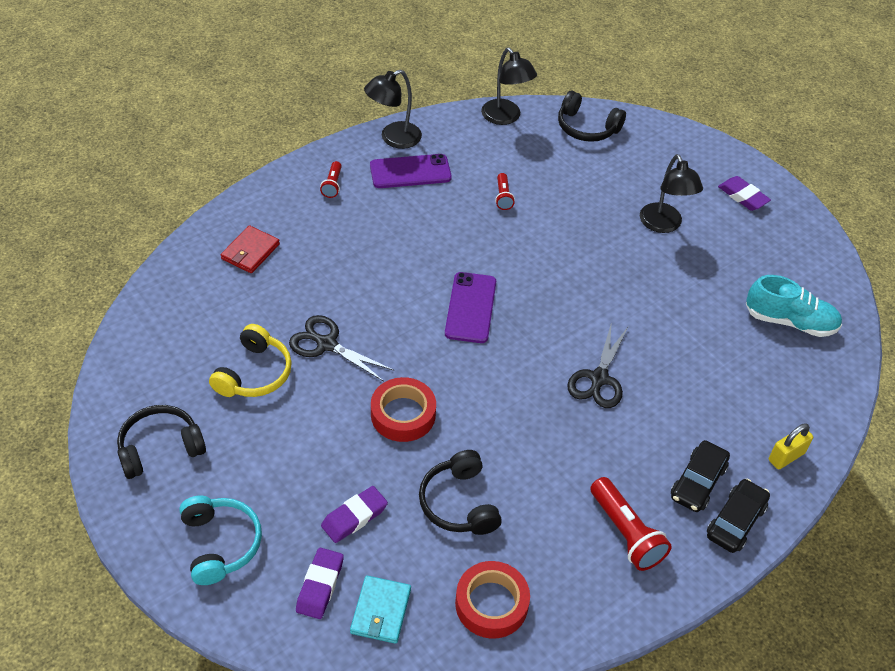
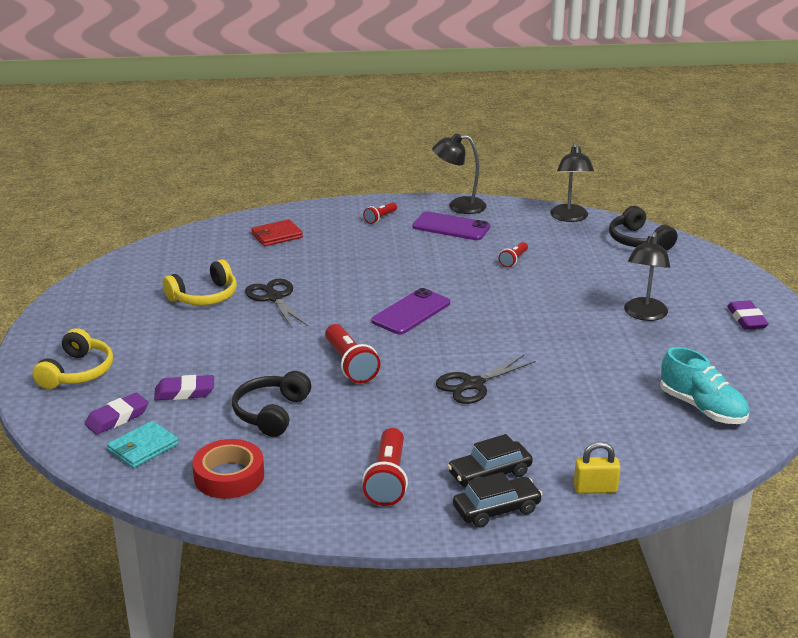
camera: 35 degrees right, 20 degrees down
black headphones [117,405,206,479] -> none
turquoise headphones [179,496,262,585] -> yellow headphones [32,328,113,389]
red tape [371,377,436,442] -> none
none -> red flashlight [325,324,380,384]

